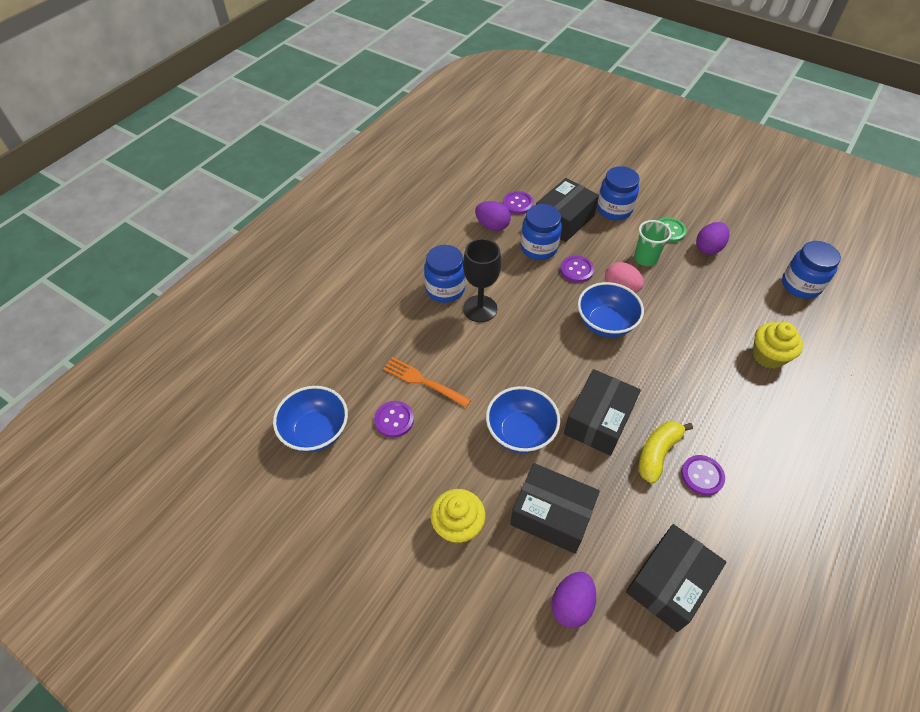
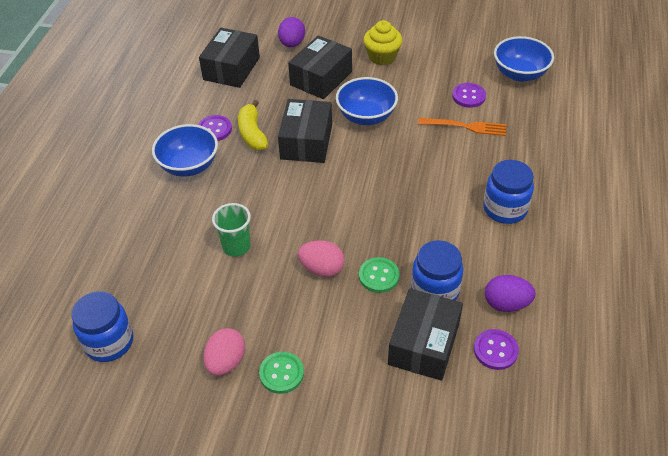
camera: 160 degrees right, 5 degrees down
black goblet [463,239,501,322] -> none
black box [510,463,600,554] -> black box turned 60 degrees counterclockwise [288,35,352,99]
purple button [560,255,594,283] -> green button [359,257,400,293]
blue bowl [578,282,644,337] -> blue bowl moved to [152,124,218,177]
blue jar [597,166,639,220] -> none
green cup [634,220,672,266] -> green cup moved to [212,203,251,257]
yellow banana [639,421,693,484] -> yellow banana turned 150 degrees clockwise [238,100,268,150]
purple egg [696,222,729,255] -> pink egg [203,328,245,376]
yellow cupcake [753,322,803,369] -> none

